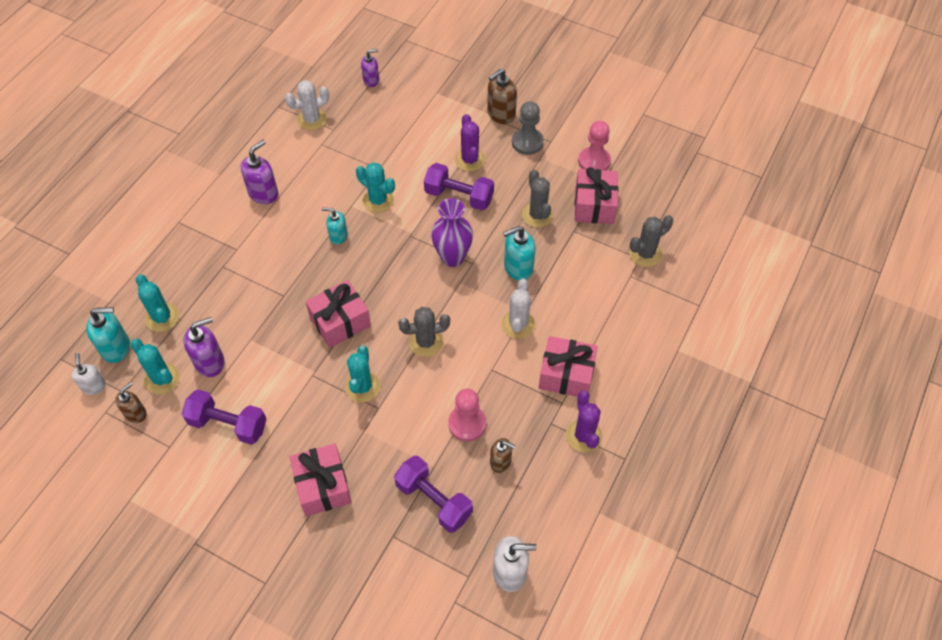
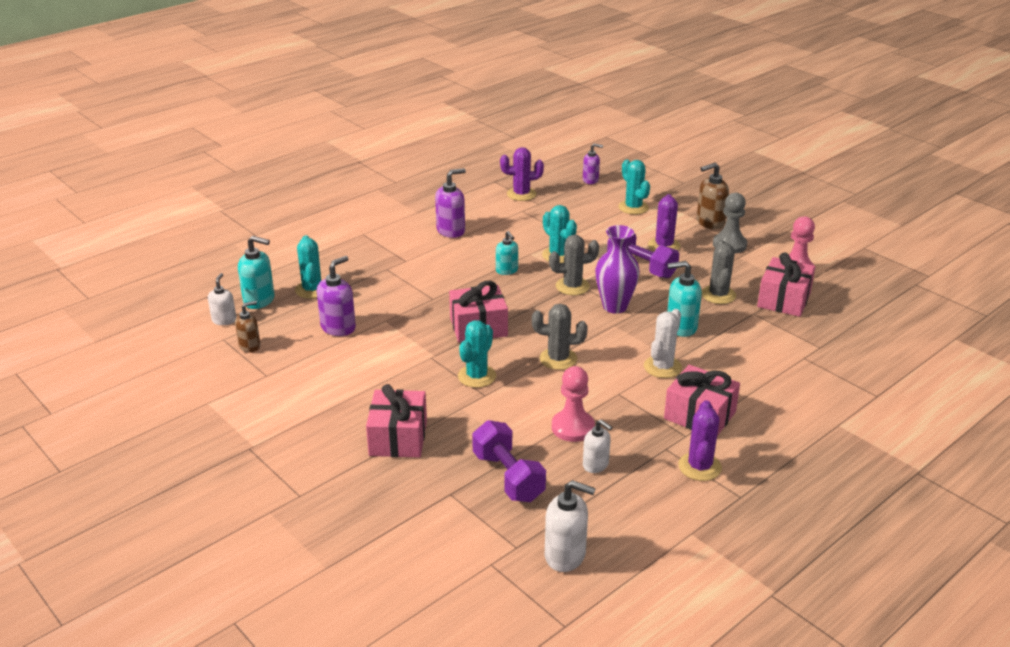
camera: 20 degrees right, 25 degrees down
turquoise cactus [130,339,180,394] -> turquoise cactus moved to [618,159,650,215]
purple dumbbell [182,389,267,445] -> none
purple soap dispenser [183,317,225,377] -> purple soap dispenser turned 45 degrees counterclockwise [317,256,356,336]
white cactus [285,80,329,131] -> purple cactus [500,147,544,201]
turquoise soap dispenser [322,207,348,245] -> turquoise soap dispenser turned 150 degrees counterclockwise [496,231,518,275]
brown soap dispenser [490,438,516,473] -> white soap dispenser [583,420,612,473]
grey cactus [629,215,673,267] -> grey cactus moved to [549,235,599,295]

